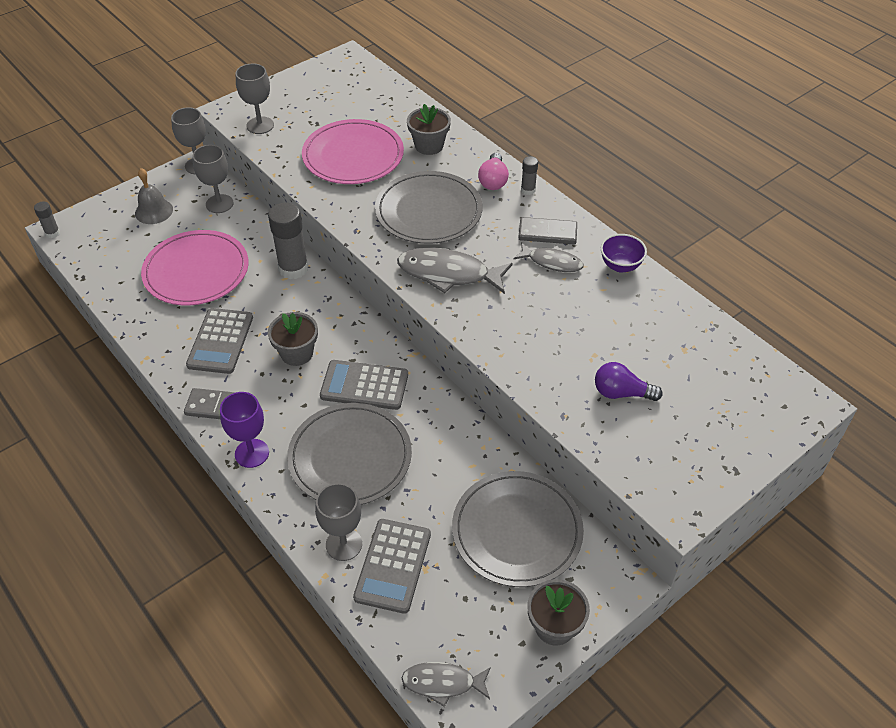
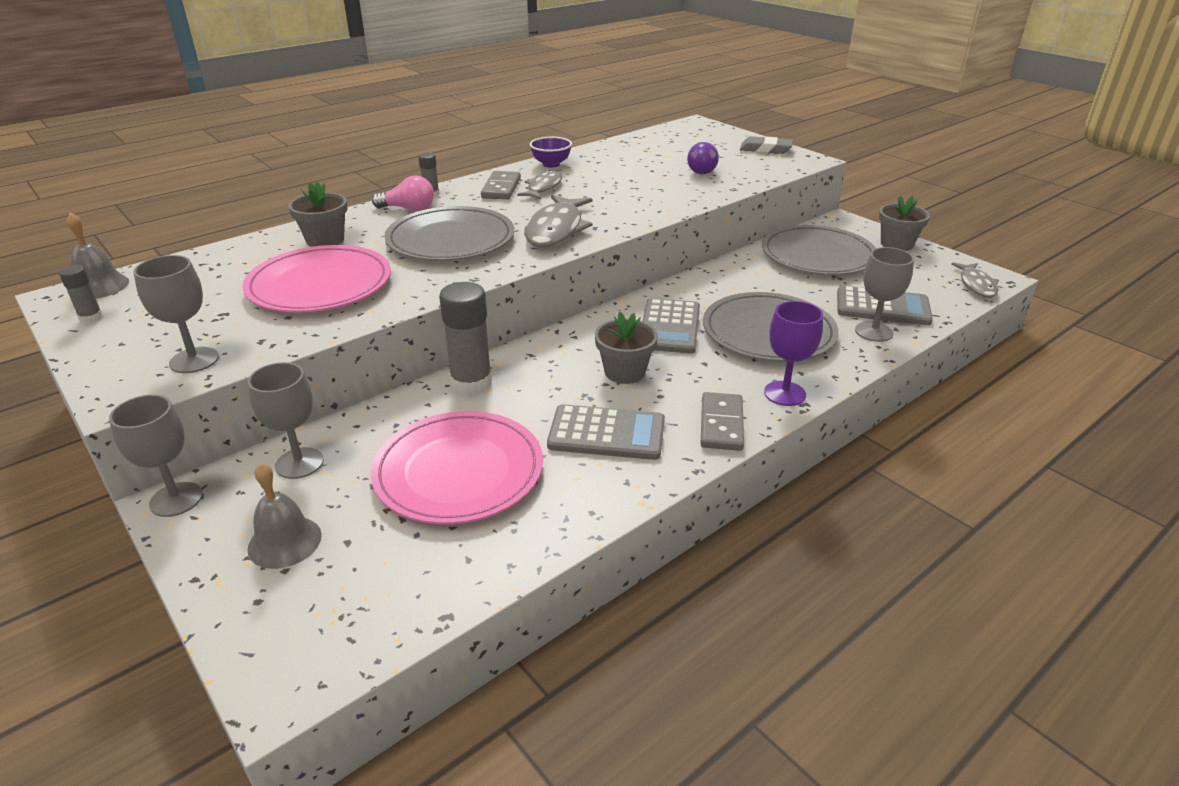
camera: 90 degrees left, 15 degrees down
grey glue stick [34,202,60,238] -> grey glue stick moved to [59,265,103,323]
none -> grey bell [67,212,129,299]
none -> grey eraser [740,136,793,154]

